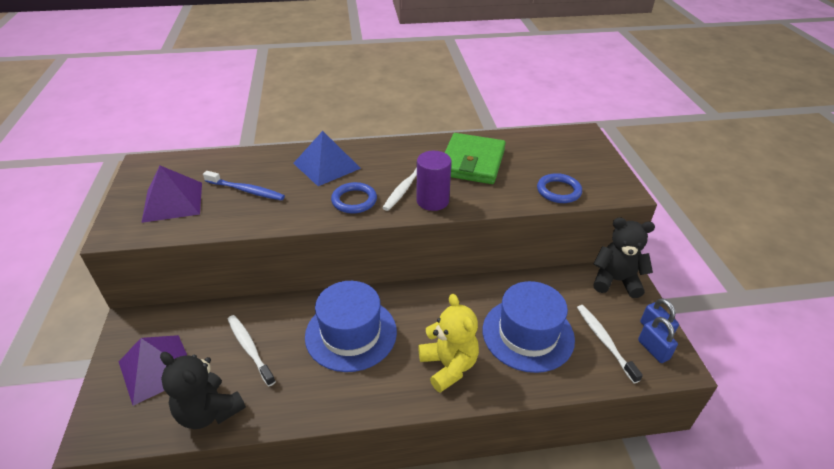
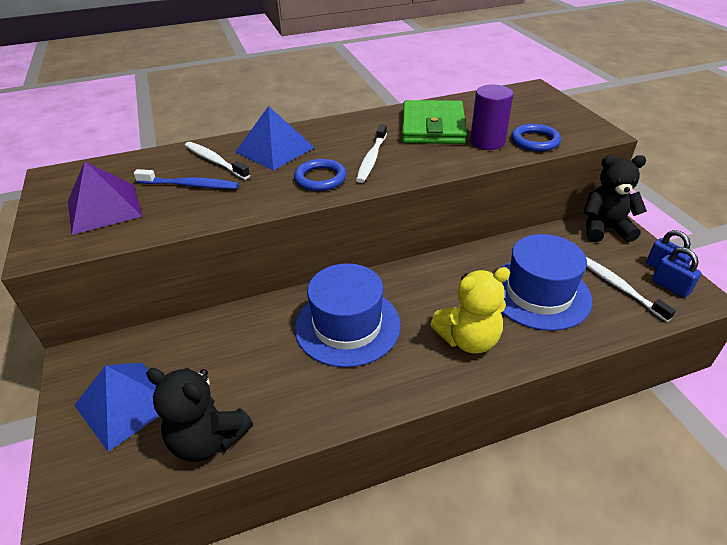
camera: 10 degrees left, 0 degrees up
purple pyramid [119,335,187,406] -> blue pyramid [74,363,159,452]
white toothbrush [228,315,276,386] -> white toothbrush moved to [185,142,250,179]
purple cylinder [416,151,452,211] -> purple cylinder moved to [470,85,513,150]
yellow teddy bear [418,294,479,393] -> yellow teddy bear turned 105 degrees clockwise [430,267,510,354]

